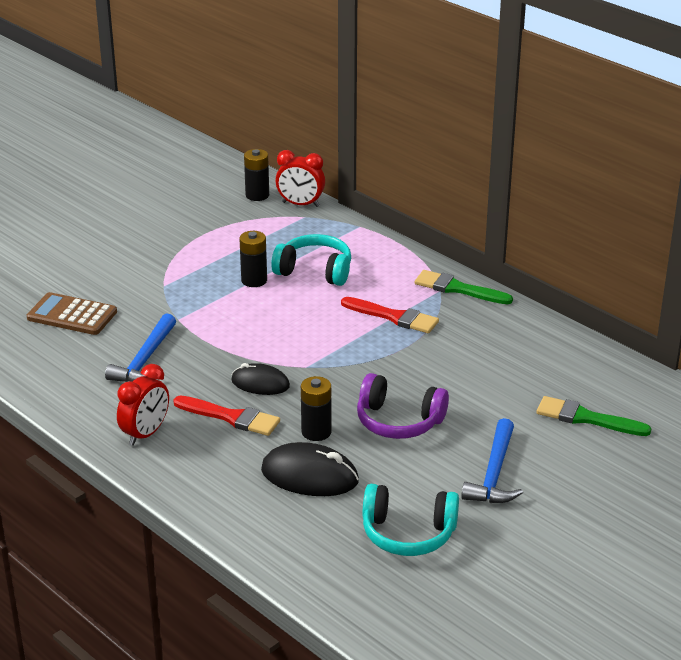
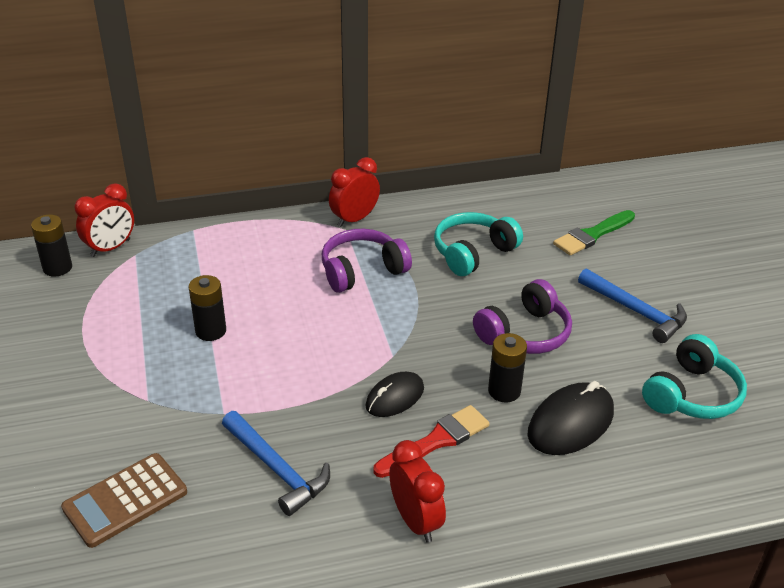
camera: 60 degrees left, 5 degrees up
turquoise headphones [271,234,351,286] -> turquoise headphones moved to [434,212,523,276]
red brush [341,297,439,333] -> purple headphones [322,229,412,293]
green brush [415,270,513,304] -> red clock [329,157,380,227]

